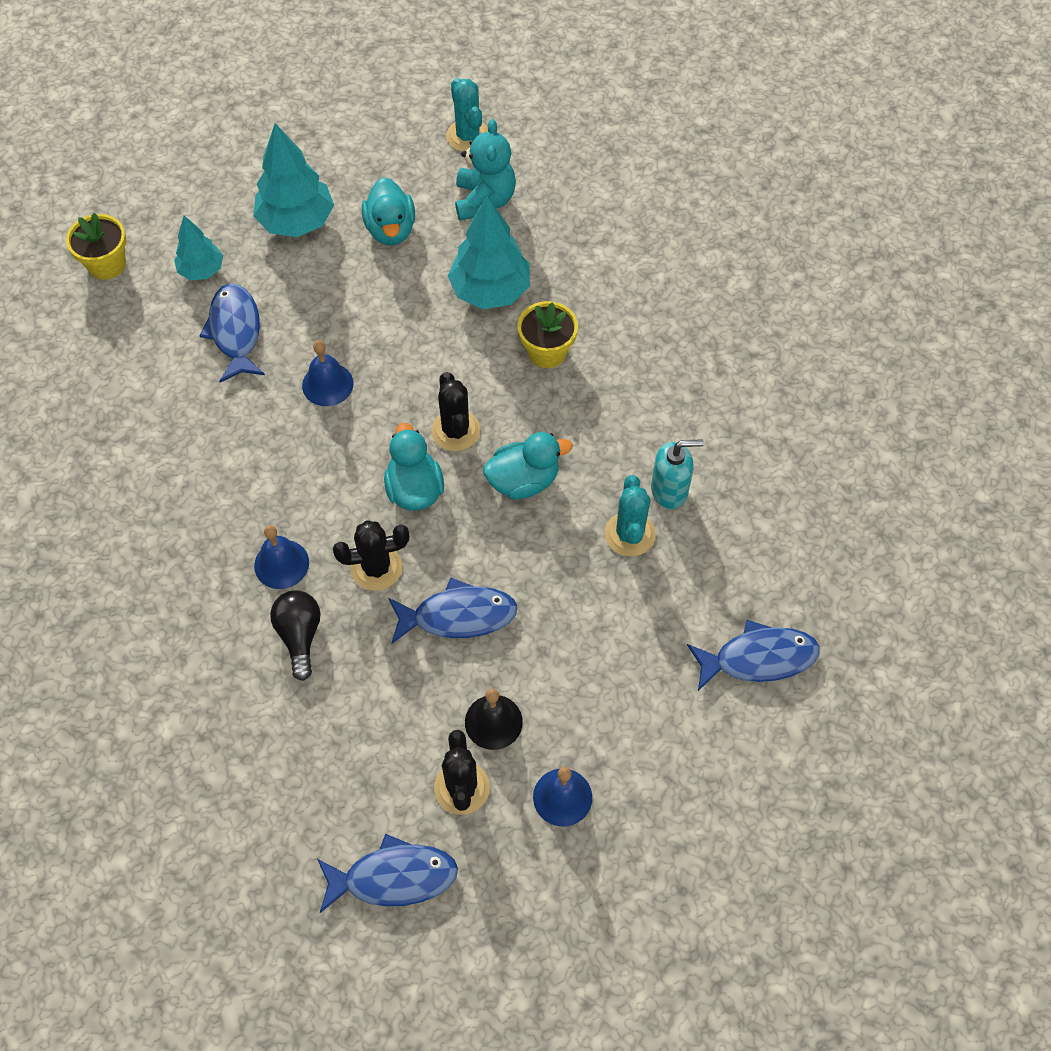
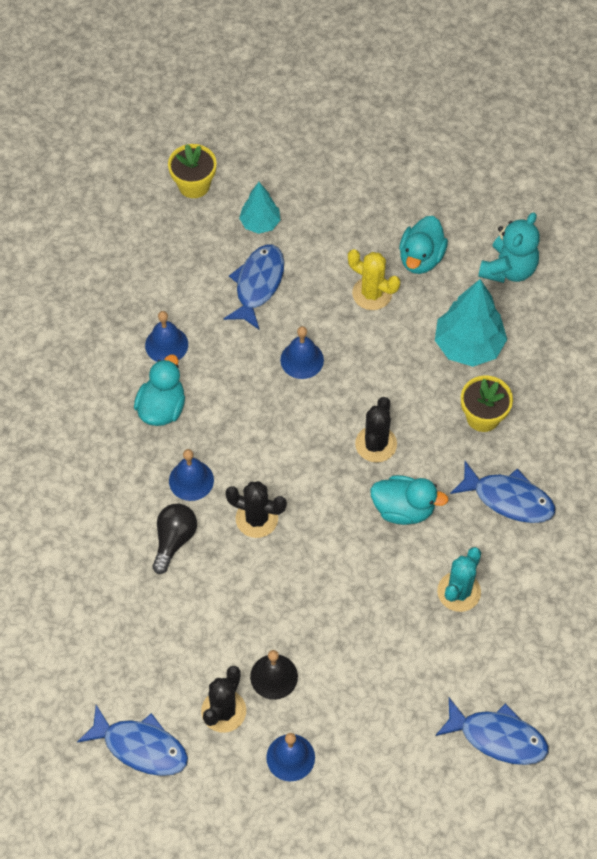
camera: 30 degrees right, 0 degrees up
turquoise tree [253,123,334,237] -> none
turquoise duck [384,423,444,511] -> turquoise duck moved to [134,355,185,426]
blue fish [388,577,518,644] -> blue fish moved to [450,461,556,523]
turquoise cactus [446,78,488,152] -> none
turquoise soap dispenser [651,439,704,509] -> none
none -> blue bell [145,311,188,362]
none -> yellow cactus [348,249,400,310]

